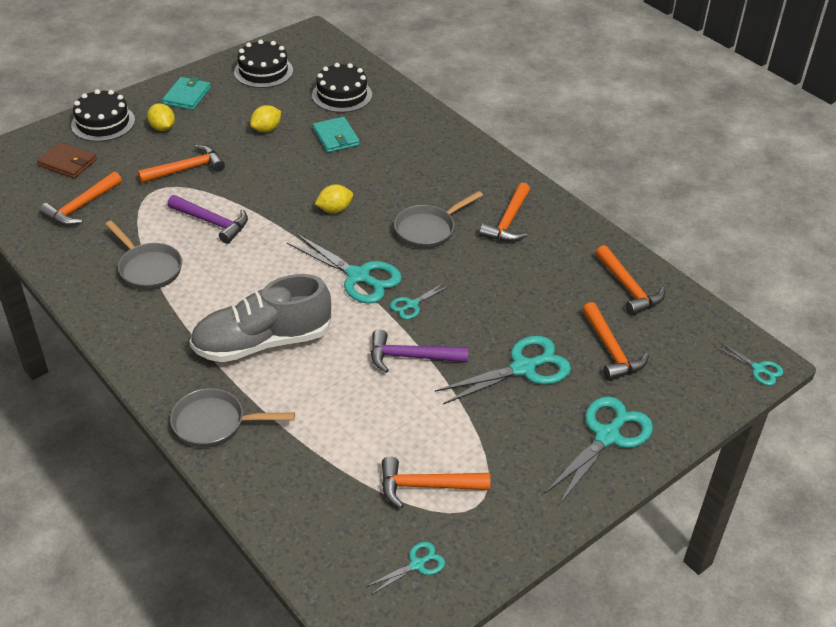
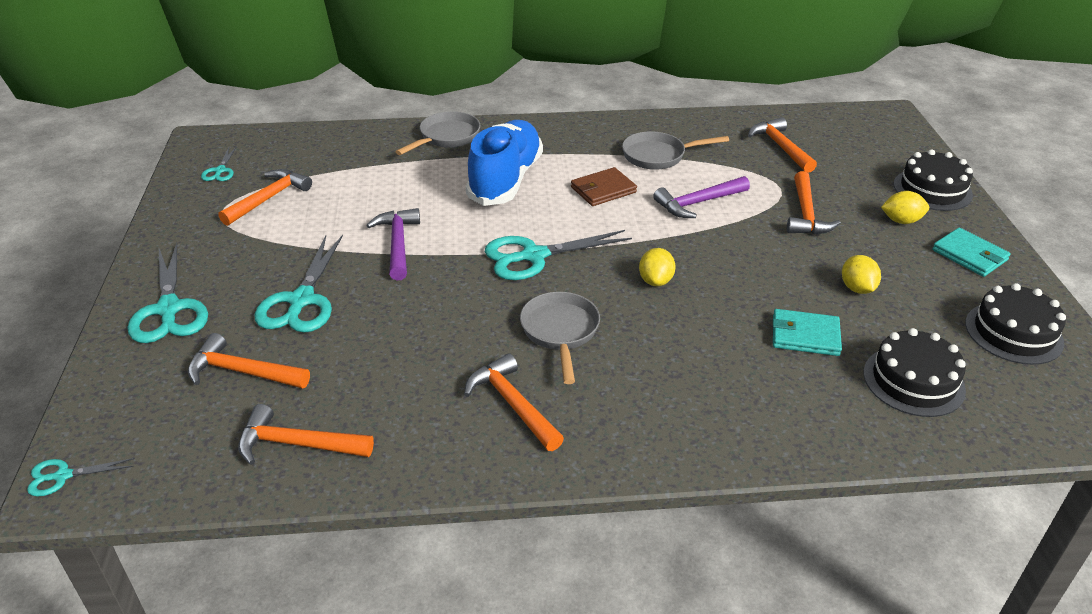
camera: 125 degrees right, 5 degrees down
brown wallet [37,142,97,179] -> brown wallet moved to [571,167,637,206]
grey shoe [190,274,332,362] -> blue shoe [466,120,543,206]
purple hammer [371,329,468,373] -> purple hammer turned 45 degrees counterclockwise [366,208,420,281]
turquoise scissors [390,283,449,319] -> none

